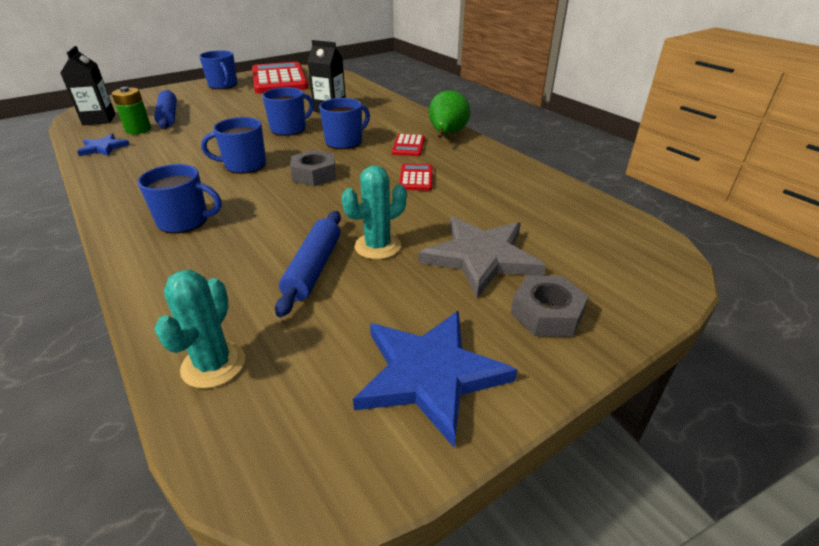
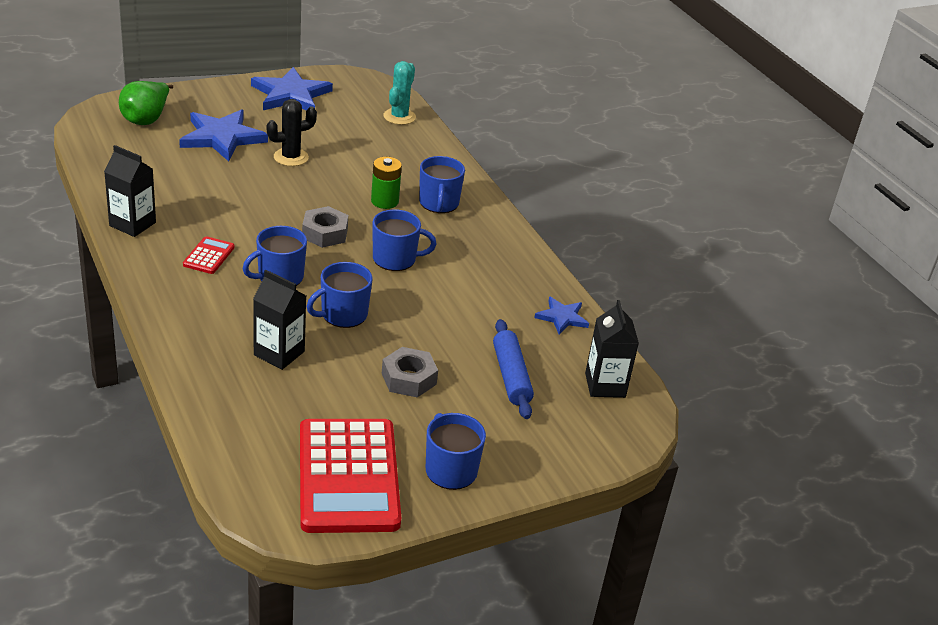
camera: 175 degrees left, 0 degrees up
green battery [112,87,151,134] -> green battery moved to [371,157,402,209]
blue mug [138,164,222,234] -> blue mug turned 105 degrees counterclockwise [419,156,465,213]
blue rolling pin [275,211,341,317] -> none
turquoise cactus [342,165,407,259] -> black cactus [267,99,317,166]
red calculator [399,164,433,191] -> none
grey star [418,216,546,298] -> blue star [179,109,268,161]
green pear [429,90,470,138] -> green pear moved to [119,81,173,125]
grey nut [511,276,589,337] -> grey nut moved to [382,347,438,398]
none -> black carton [104,145,156,237]

